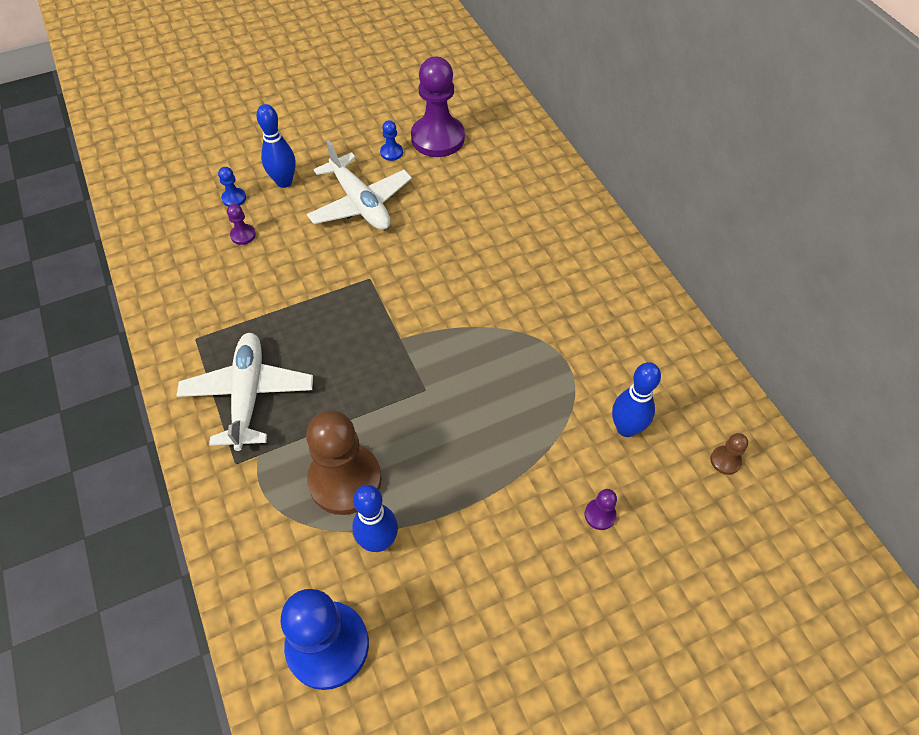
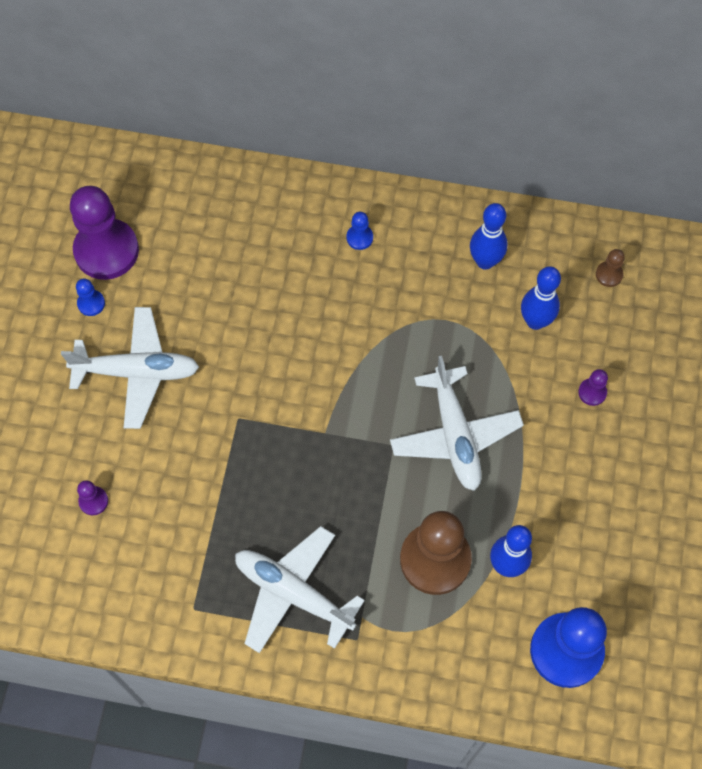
camera: 55 degrees left, 10 degrees up
blue pawn [218,167,246,207] -> blue pawn moved to [347,212,373,250]
blue bowling pin [257,104,296,188] -> blue bowling pin moved to [470,203,508,270]
none -> white plane [390,356,524,491]

